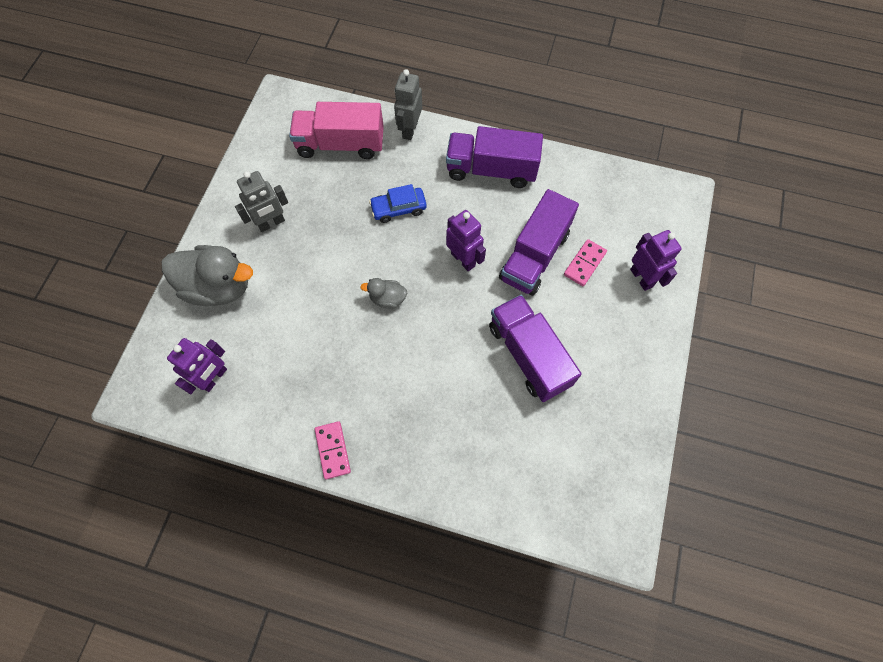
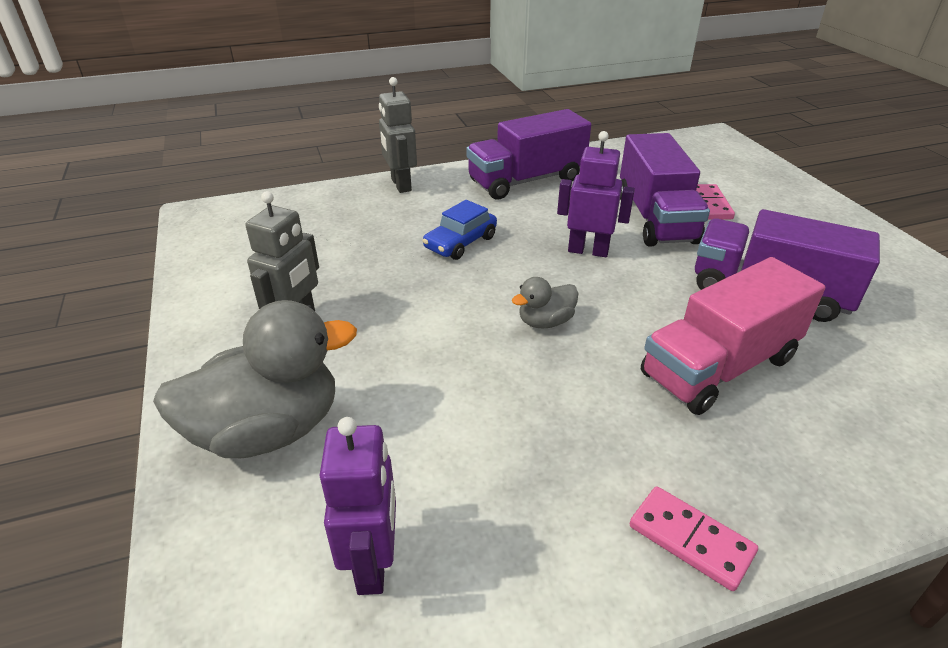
camera: 35 degrees left, 30 degrees down
pink truck [289,102,384,159] -> pink truck moved to [641,257,825,415]
purple robot [630,230,682,291] -> none

